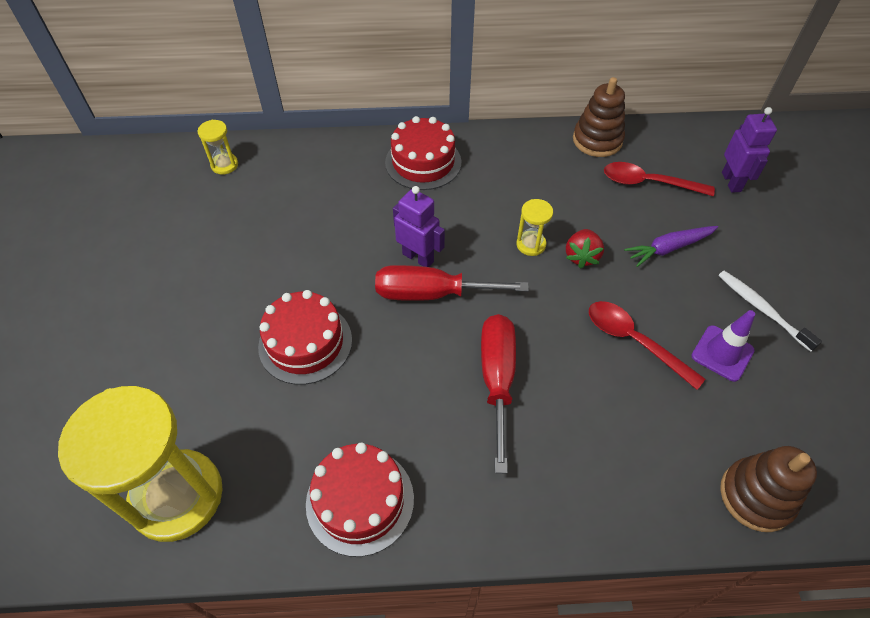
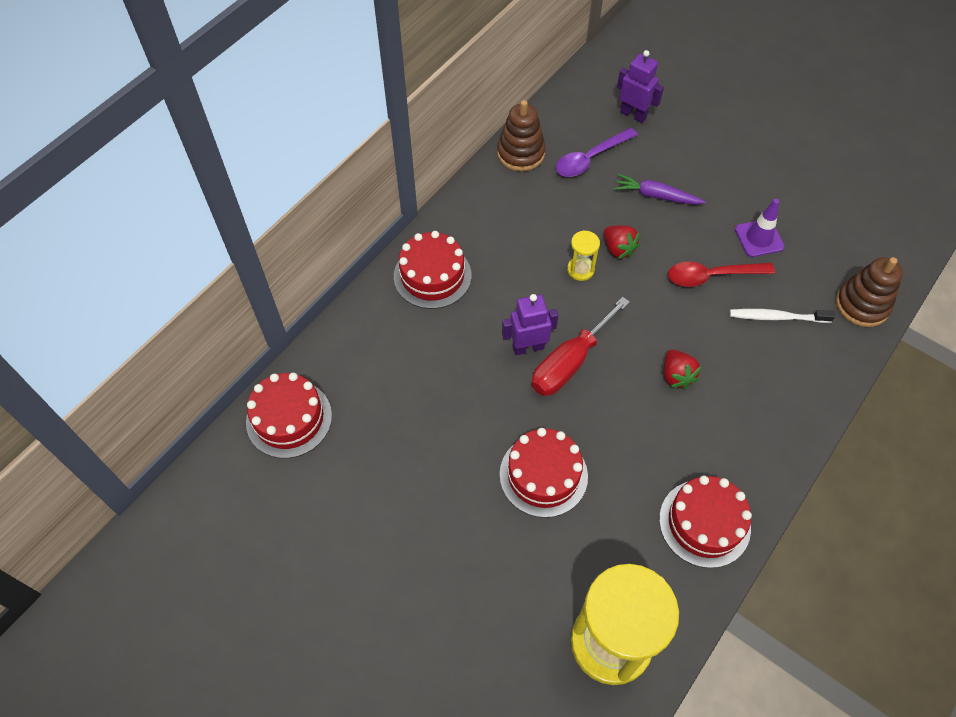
camera: 50 degrees left, 5 degrees up
yellow hourglass [197,120,238,175] -> red cake [246,373,332,458]
red screwdriver [481,314,516,474] -> red strawberry [664,350,702,389]
red spoon [604,162,715,196] -> purple spoon [556,128,638,177]
purple carrot [624,226,718,267] -> purple carrot turned 90 degrees clockwise [614,174,706,205]
white toothbrush [718,271,822,352] -> white toothbrush moved to [729,309,835,323]

